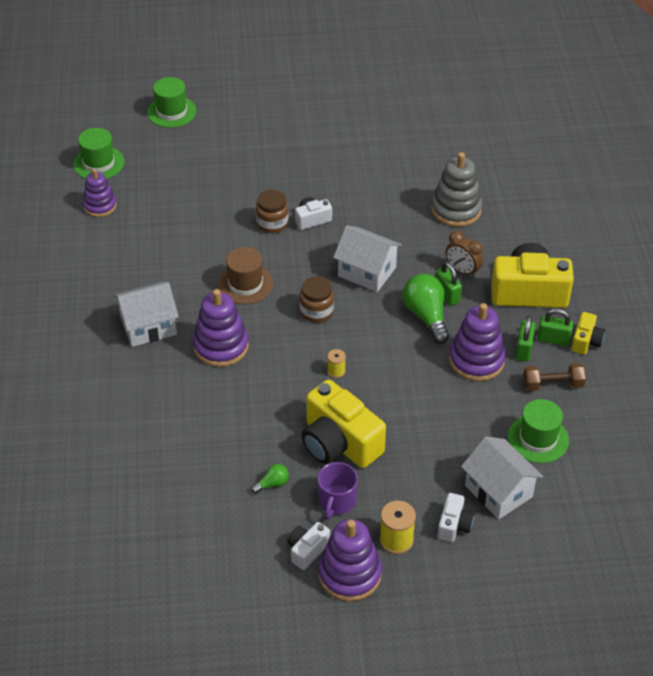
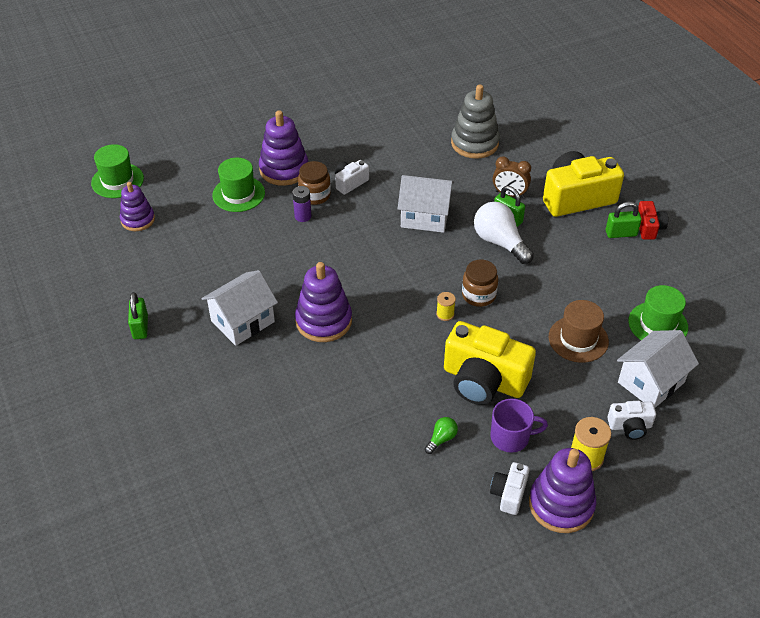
camera: 20 degrees left, 0 degrees up
green hat [147,77,196,128] -> green hat moved to [212,158,265,212]
brown hat [218,247,273,304] -> brown hat moved to [549,300,609,363]
brown jar [299,276,334,323] -> brown jar moved to [462,259,498,307]
purple mug [318,462,358,519] -> purple mug turned 90 degrees counterclockwise [491,399,548,453]
green light bulb [403,274,449,344] -> white light bulb [474,202,534,264]
white camera [438,493,474,542] -> white camera turned 90 degrees clockwise [607,401,656,440]
purple stacking toy [449,303,506,381] -> purple stacking toy moved to [259,110,308,186]
white house [461,436,543,519] -> white house turned 75 degrees counterclockwise [617,330,699,408]
green padlock [516,315,536,361] -> green padlock moved to [128,292,148,339]
brown dumbbell [523,363,586,391] -> none
yellow camera [571,312,605,355] -> red camera [638,201,668,240]
none -> purple battery [293,186,311,222]

